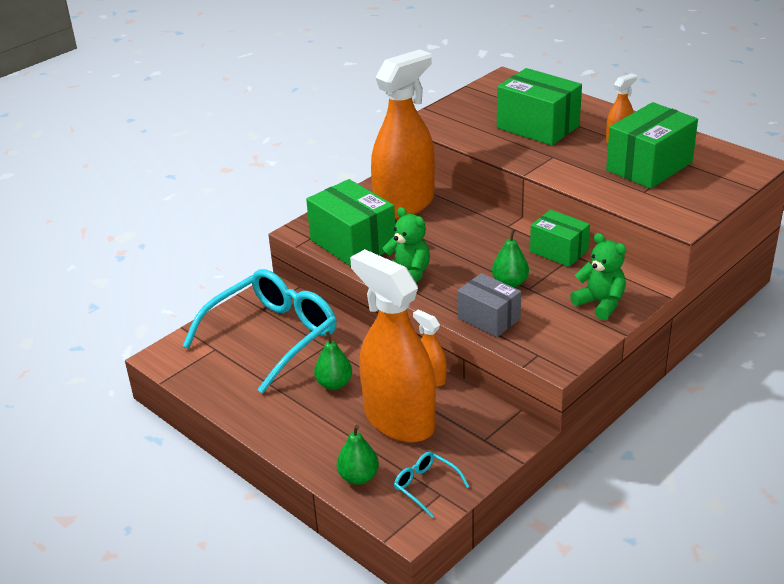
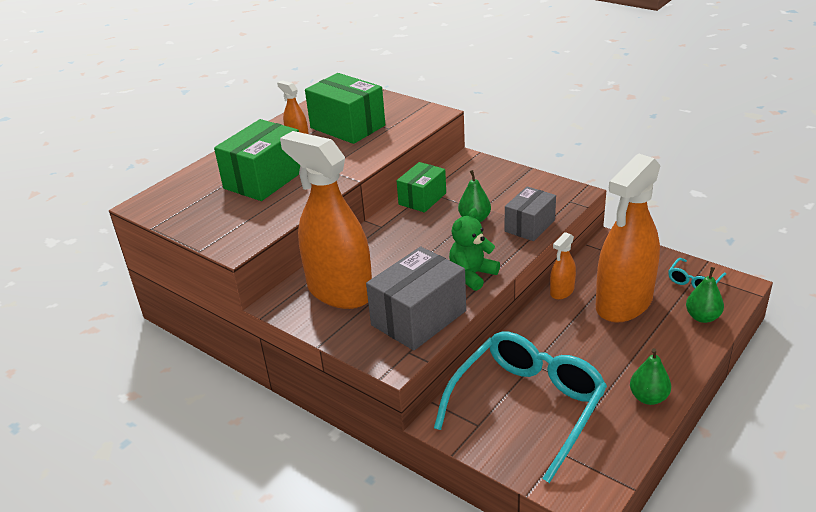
camera: 95 degrees left, 0 degrees up
turquoise glasses [183,269,337,394] -> turquoise glasses turned 90 degrees clockwise [434,332,607,483]
green box [306,179,395,266] -> grey box [366,247,466,351]
green pear [314,331,352,390] -> green pear moved to [630,348,671,405]
green teddy bear [570,233,626,320] -> none

